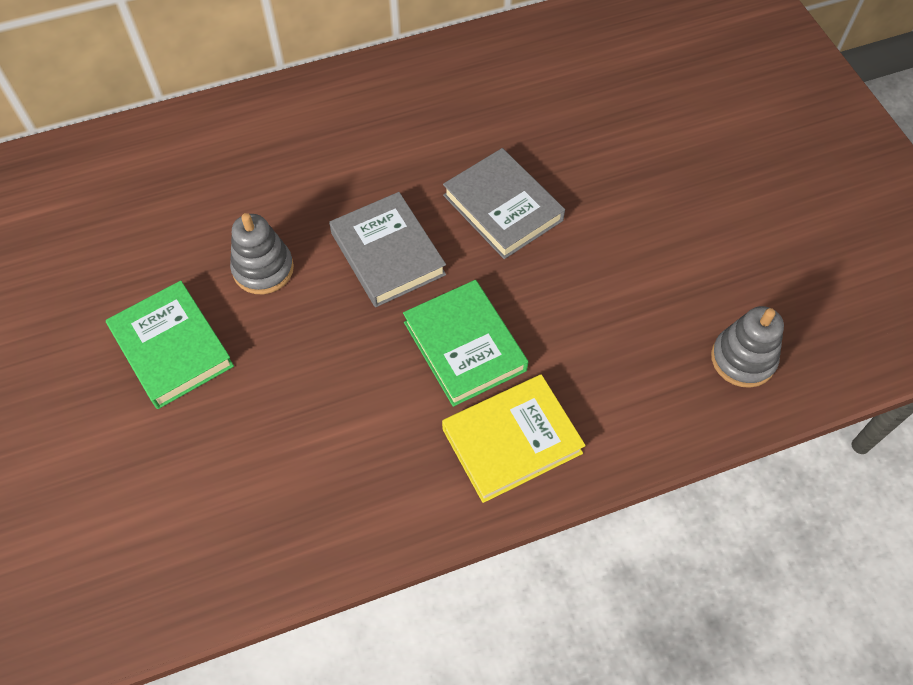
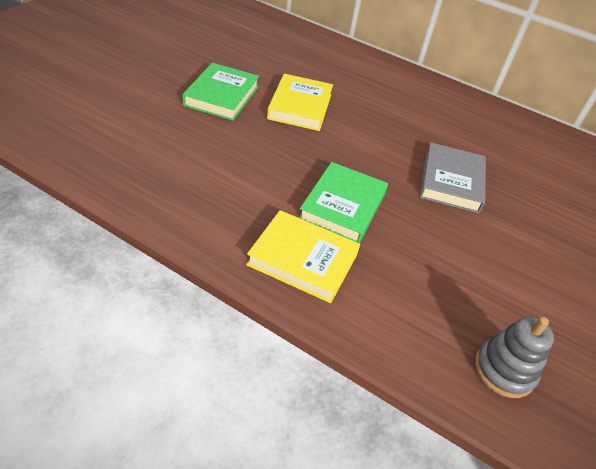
camera: 45 degrees right, 15 degrees down
grey stacking toy [230,213,294,294] -> yellow book [267,74,333,131]
grey book [329,192,446,307] -> none

